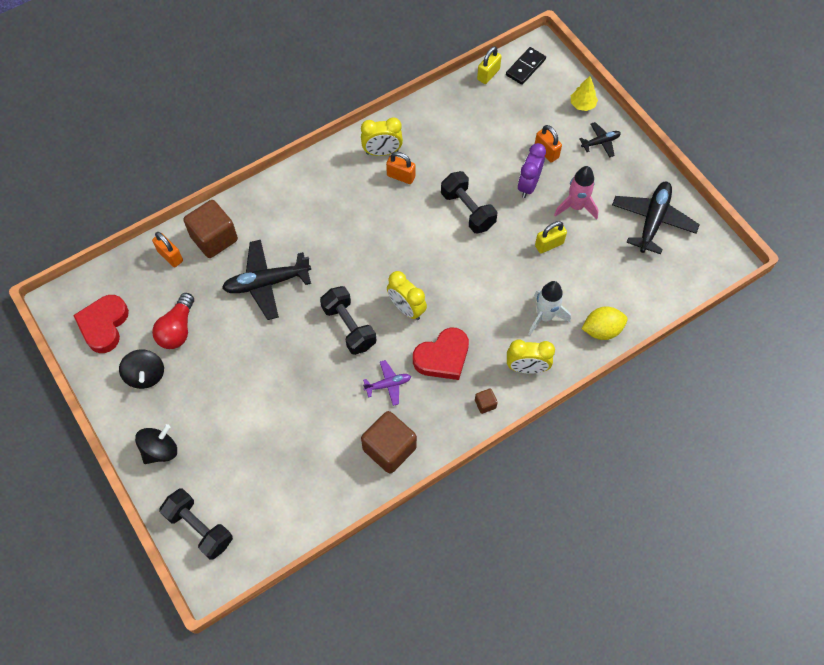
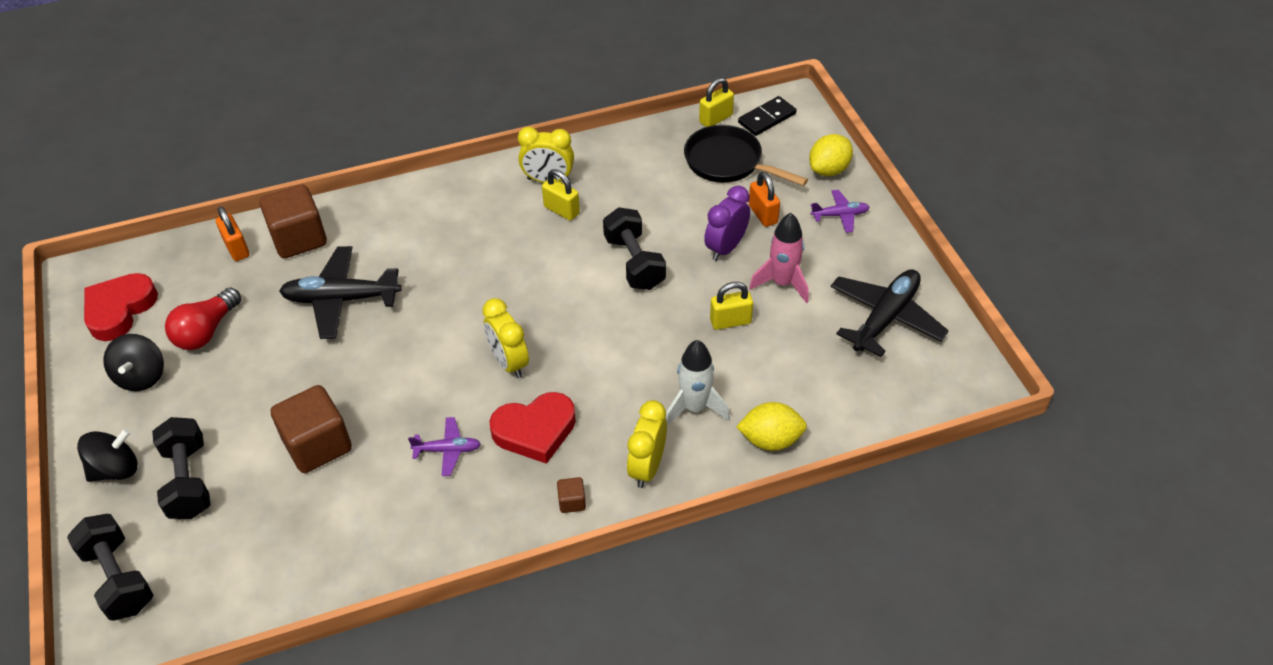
camera: 15 degrees right, 15 degrees down
black dumbbell [320,286,376,355] -> black dumbbell moved to [152,417,211,519]
brown cube [361,411,417,474] -> brown cube moved to [271,385,352,473]
orange padlock [386,152,415,184] -> yellow padlock [542,169,580,221]
yellow clock [507,340,555,374] -> yellow clock turned 90 degrees clockwise [627,400,667,488]
yellow tree [571,76,598,111] -> yellow lemon [809,134,853,176]
black plane [579,122,621,158] -> purple plane [811,190,870,233]
none -> black pan [684,125,808,186]

